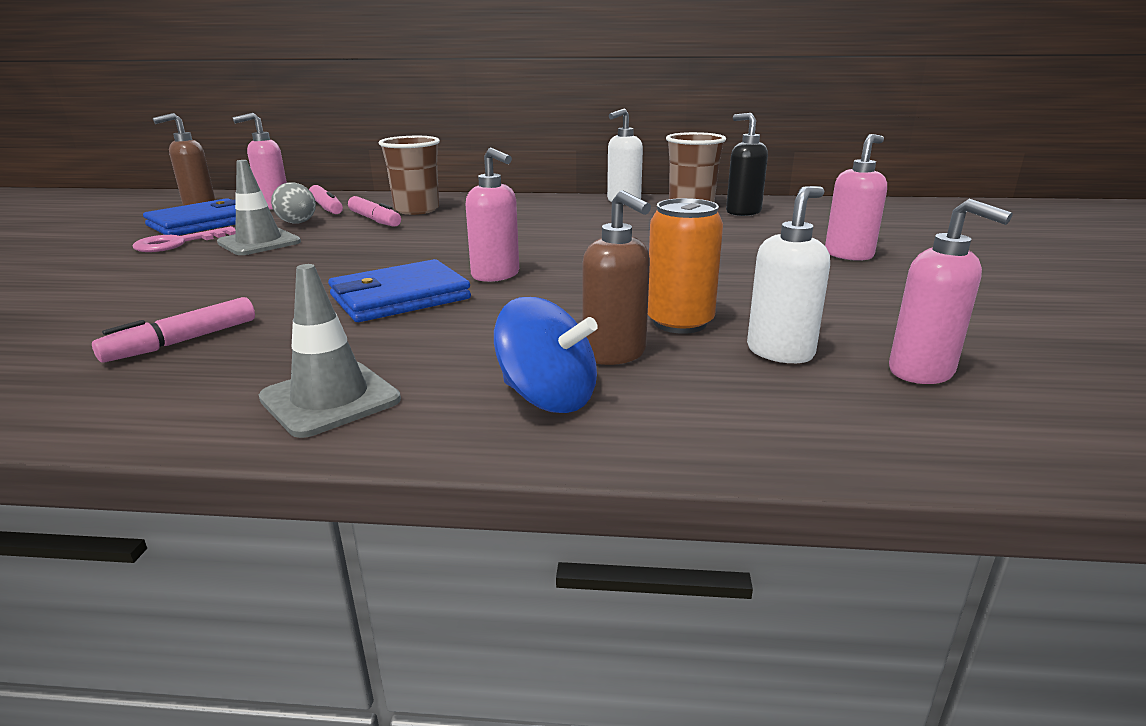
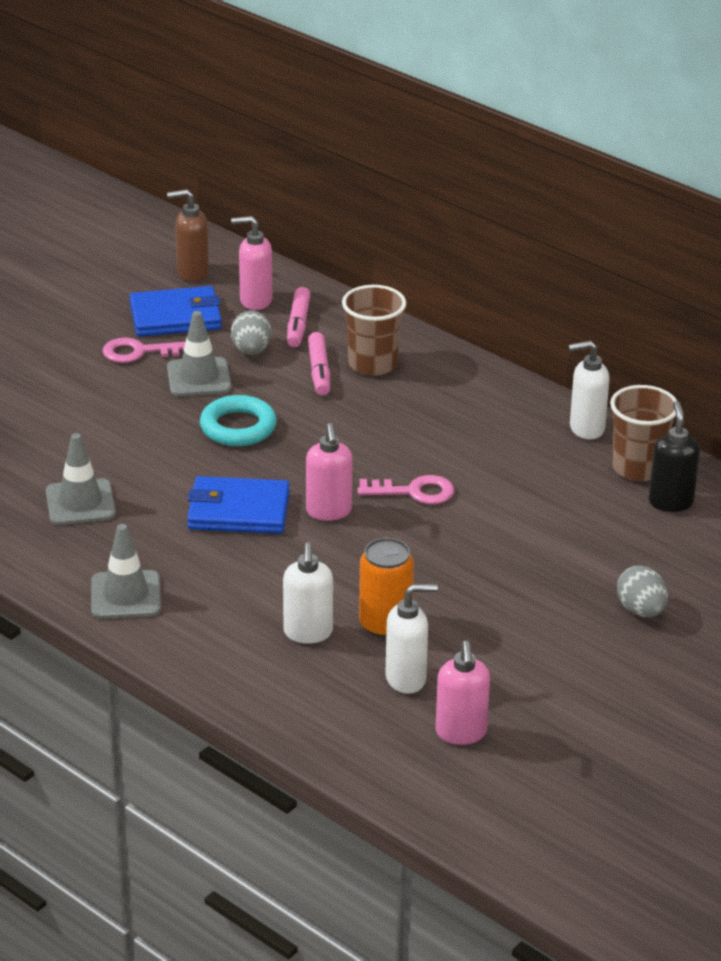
camera: 35 degrees right, 10 degrees up
pink marker [92,297,255,363] -> grey traffic cone [46,433,116,525]
blue spinning top [494,297,598,413] -> none
brown soap dispenser [582,190,651,365] -> white soap dispenser [283,542,333,644]
pink soap dispenser [825,134,887,261] -> grey egg [617,565,668,617]
none -> turquoise ring [200,395,277,446]
none -> pink key [357,475,454,504]

